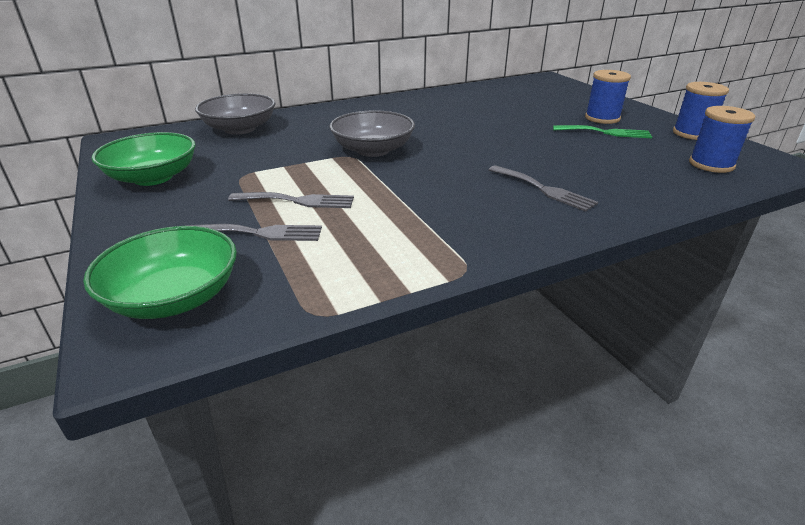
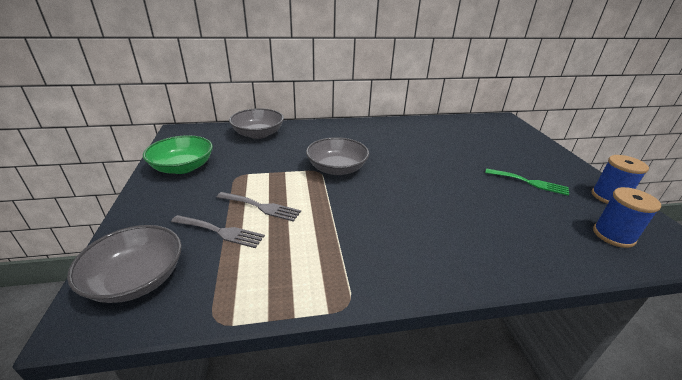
camera: 15 degrees right, 0 degrees up
green bowl [83,226,237,319] -> grey bowl [67,225,182,303]
grey fork [489,165,598,212] -> none
blue spool [585,70,631,124] -> none

